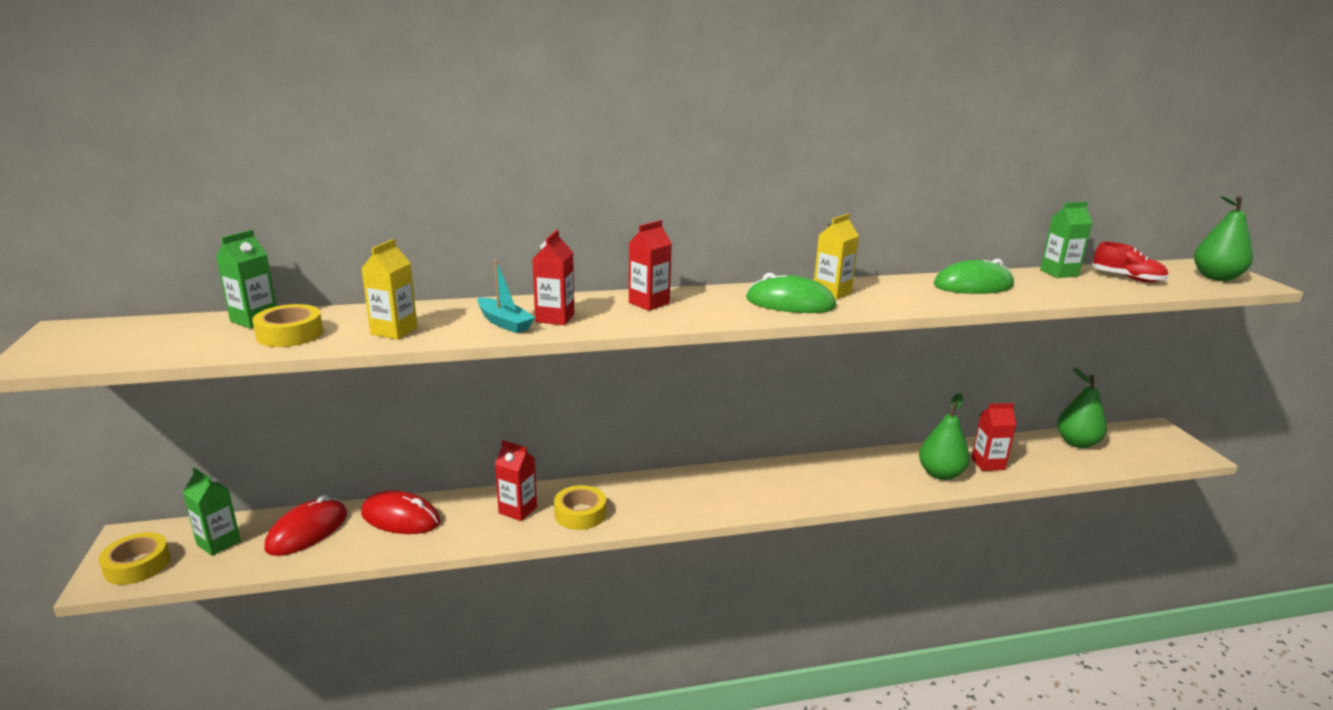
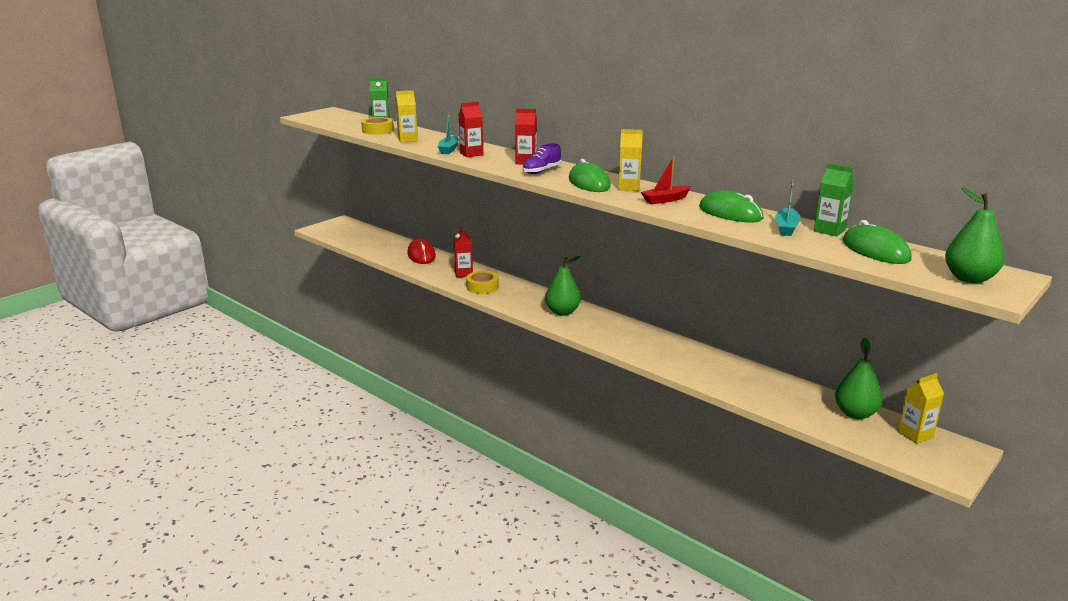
camera: 55 degrees right, 0 degrees up
yellow tape [99,532,170,585] -> none
green carton [182,468,241,556] -> none
red mouse [264,495,347,556] -> none
green pear [919,393,970,480] -> green pear moved to [545,256,581,316]
red carton [971,403,1016,471] -> none
red shoe [1092,242,1169,282] -> green mouse [843,220,911,264]
none -> purple shoe [522,143,561,174]
none -> red boat [641,157,691,204]
none -> turquoise boat [776,180,801,236]
none -> yellow carton [898,373,944,444]

